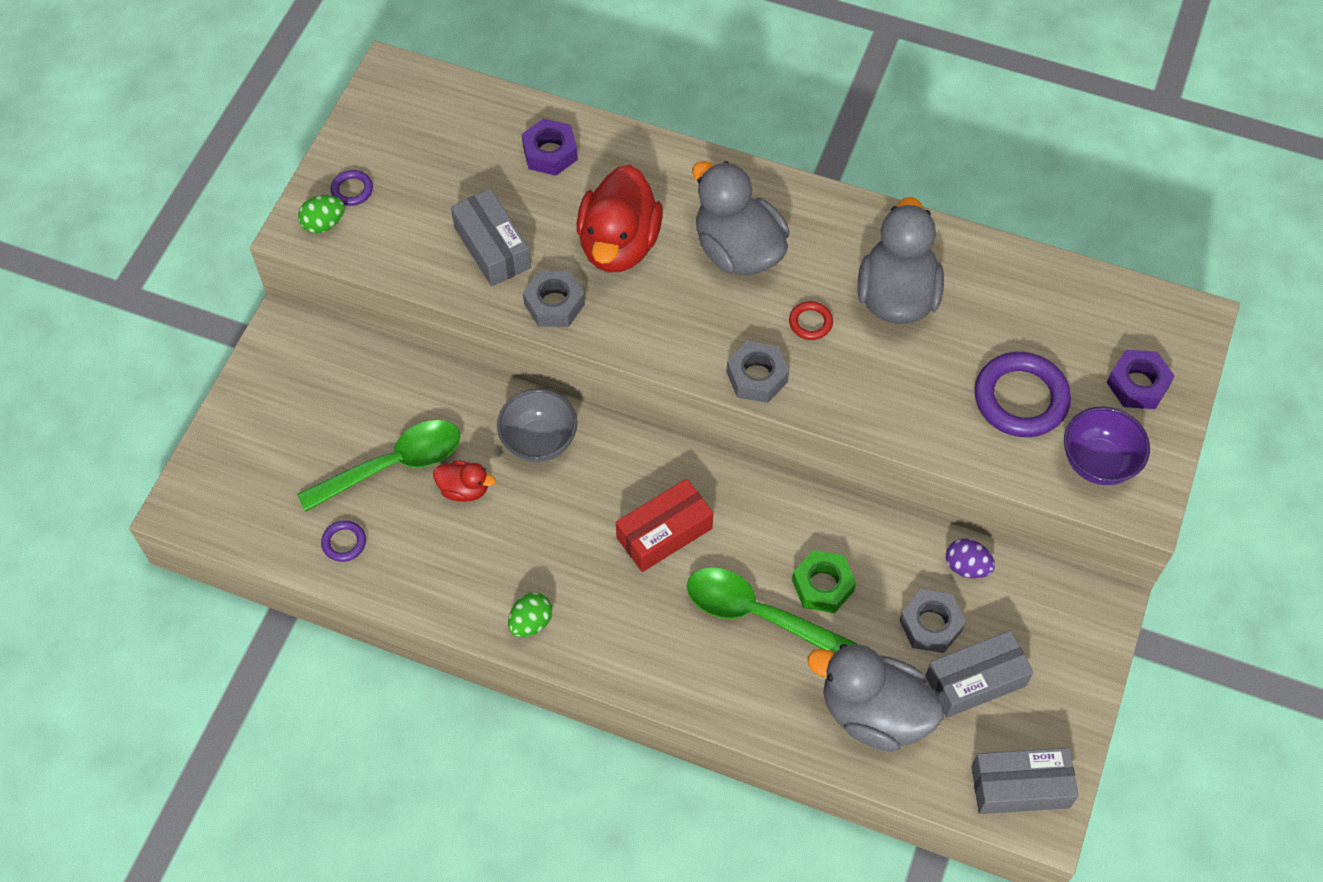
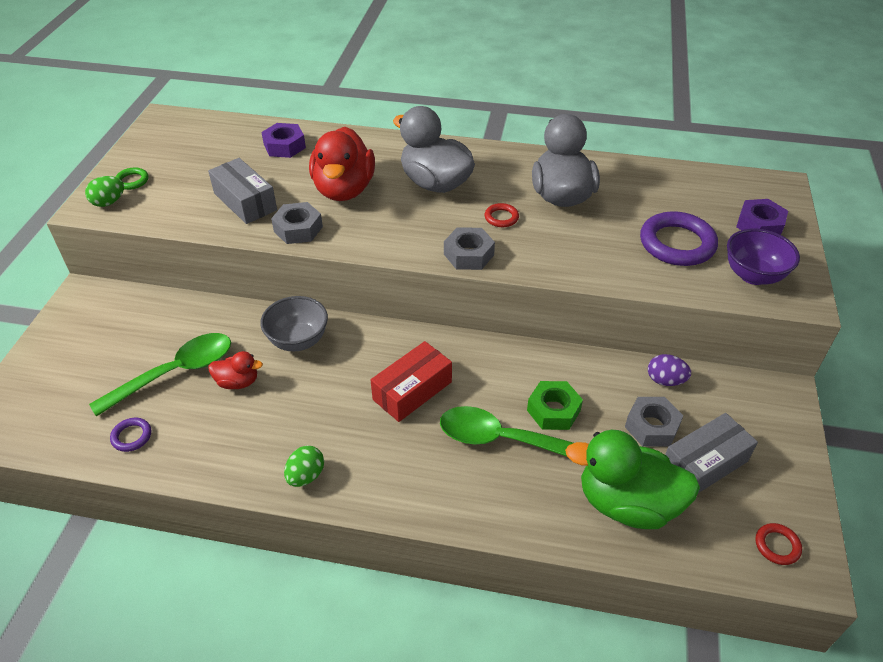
camera: 10 degrees left, 15 degrees down
purple ring [331,170,373,206] -> green ring [115,167,149,190]
grey duck [807,644,944,752] -> green duck [565,430,700,529]
grey box [971,748,1079,814] -> red ring [755,523,802,565]

